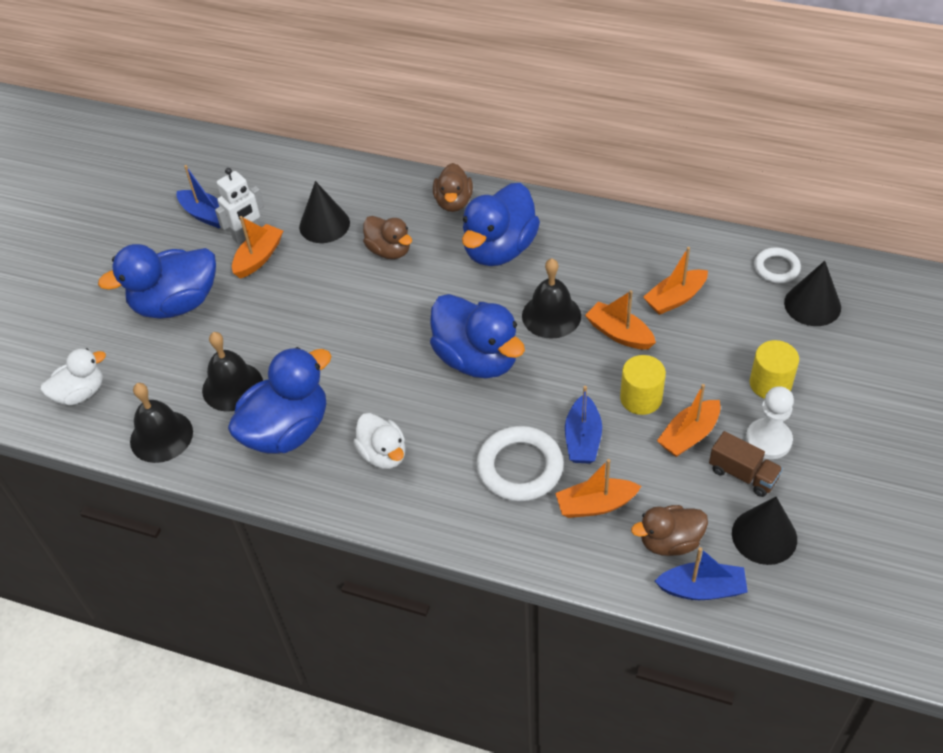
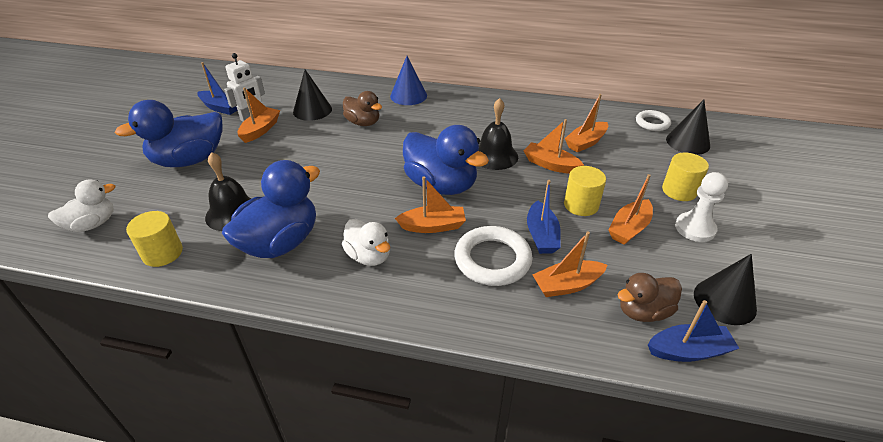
camera: 10 degrees left, 10 degrees down
black bell [130,383,193,463] -> yellow cylinder [126,211,183,267]
brown duck [433,163,473,212] -> blue cone [390,56,427,105]
blue duck [462,183,540,266] -> none
brown truck [709,431,783,497] -> none
none -> orange boat [395,176,466,233]

